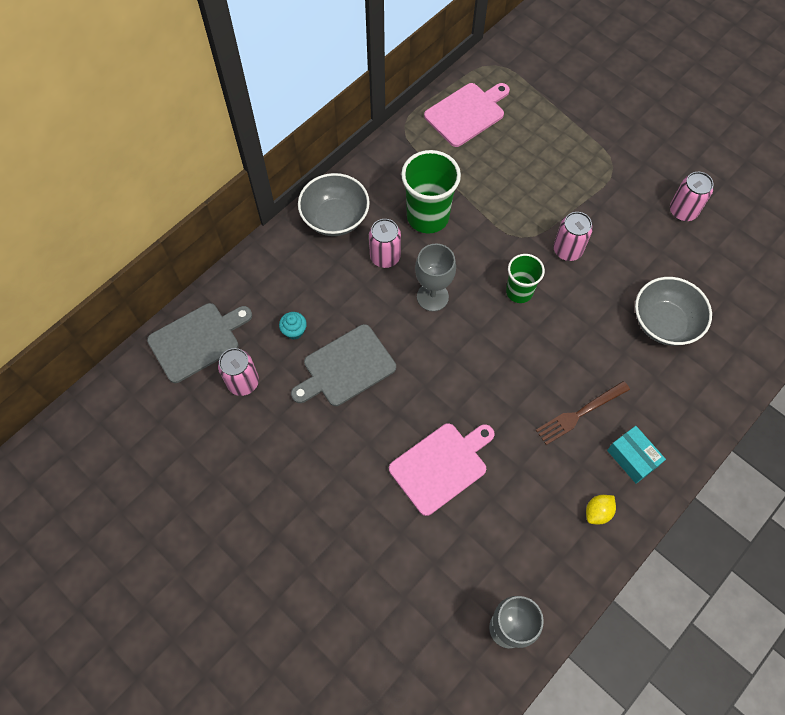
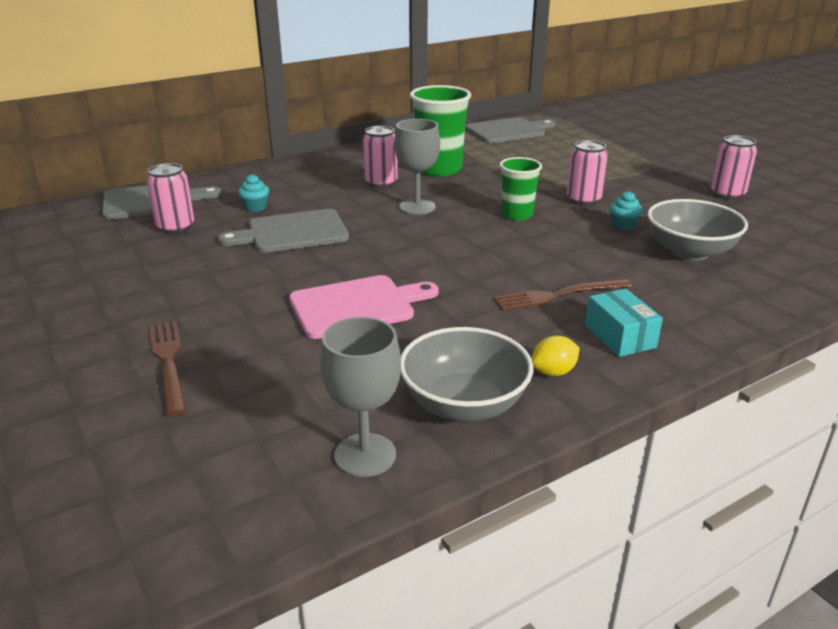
camera: 15 degrees right, 35 degrees down
grey bowl [298,173,370,236] -> grey bowl moved to [401,327,533,422]
pink cutting board [424,83,510,147] -> grey cutting board [465,117,556,143]
none -> brown fork [149,322,186,417]
none -> turquoise cupcake [610,191,643,231]

